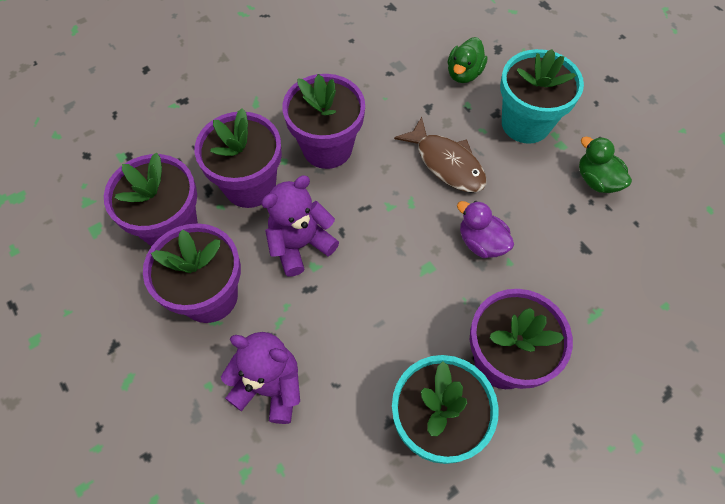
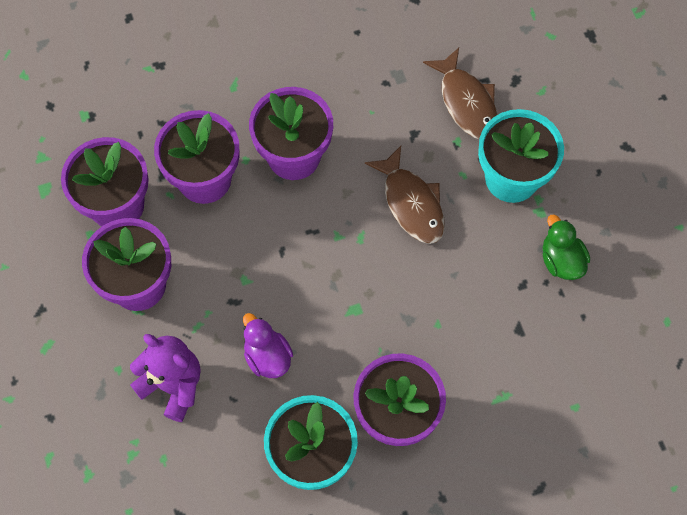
camera: 15 degrees right, 5 degrees up
purple teddy bear [261,175,339,277] -> none
green duck [448,37,488,83] -> brown fish [423,48,497,139]
purple duck [457,201,514,258] -> purple duck moved to [243,313,293,378]

